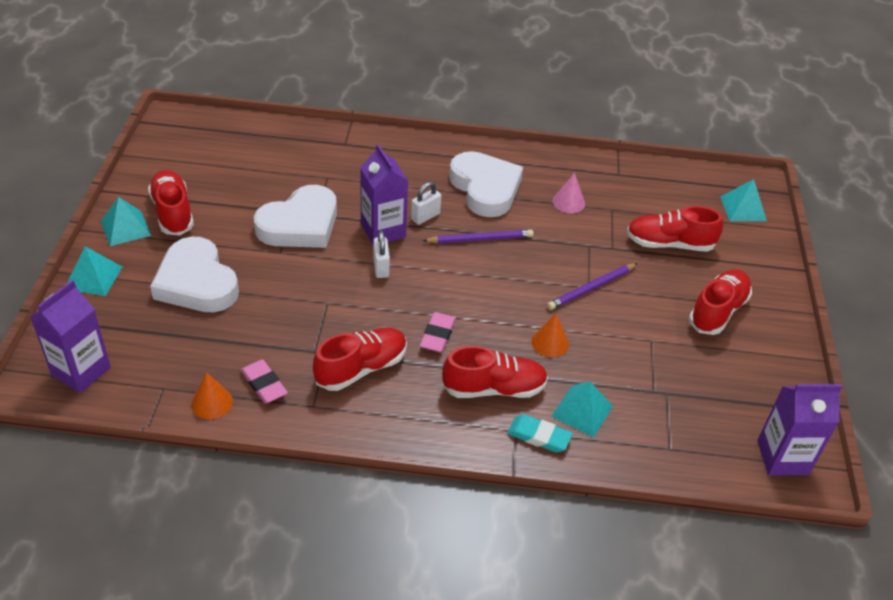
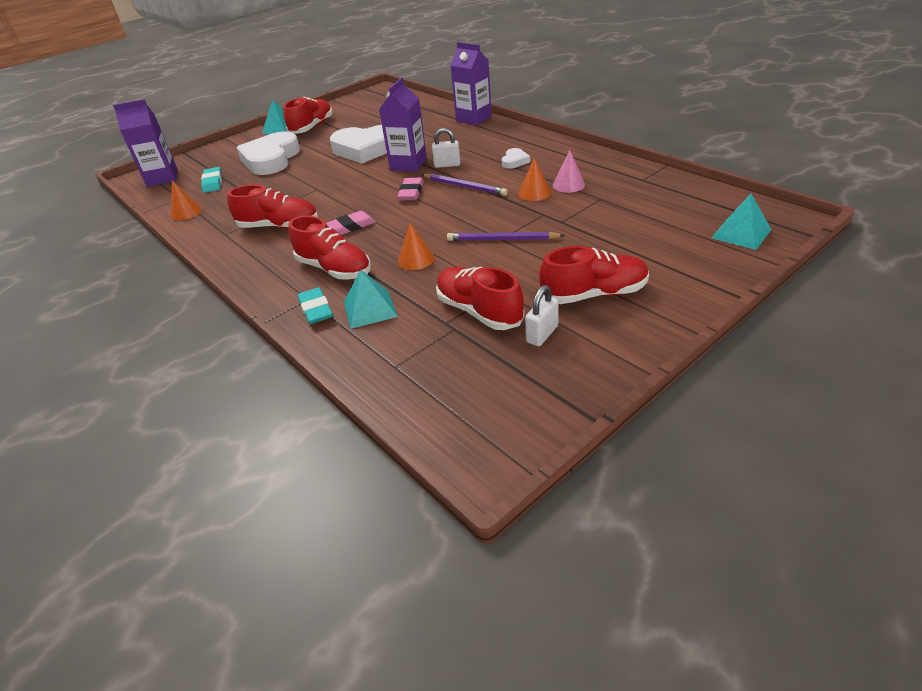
camera: 50 degrees right, 5 degrees down
turquoise pyramid [67,246,122,296] -> none
pink eraser [241,359,288,404] -> pink eraser moved to [397,178,423,200]
white padlock [373,230,390,278] -> white padlock moved to [525,285,559,346]
white heart [449,151,523,217] -> white heart [502,148,530,169], size x0.43
red shoe [627,206,723,252] -> red shoe moved to [436,267,524,330]
purple carton [757,384,843,475] -> purple carton moved to [451,42,492,126]
none -> turquoise eraser [201,167,222,193]
none -> orange cone [519,158,551,201]

